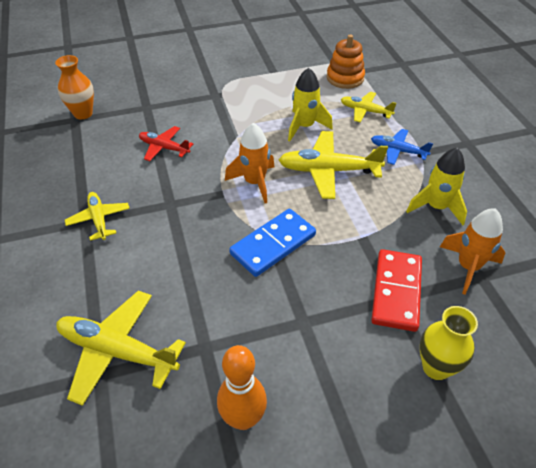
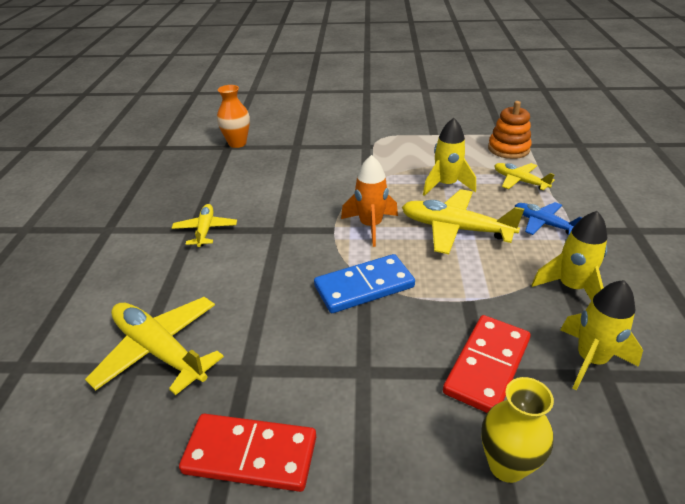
camera: 20 degrees right, 10 degrees down
red plane [139,126,194,161] -> none
orange bowling pin [217,345,267,430] -> red domino [179,414,316,492]
orange rocket [440,208,506,295] -> yellow rocket [560,280,643,390]

